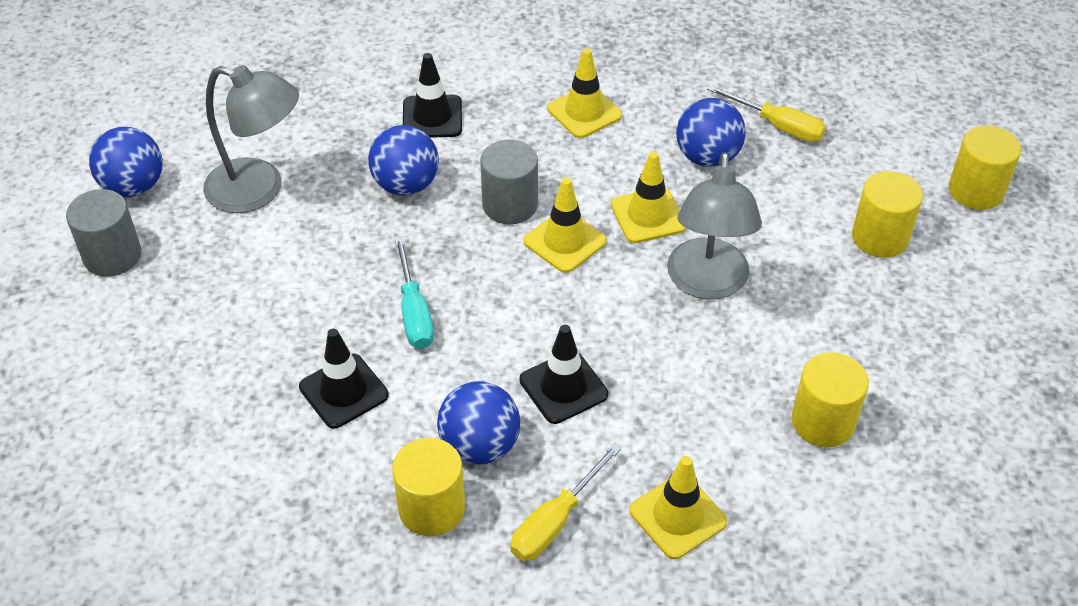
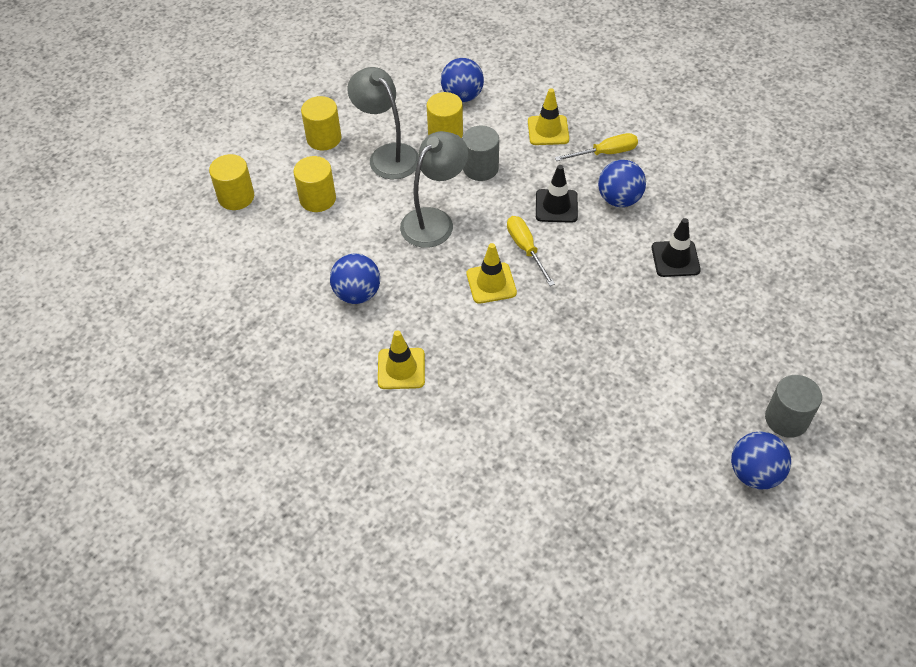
camera: 145 degrees left, 5 degrees up
grey lamp [203,65,299,213] -> grey lamp moved to [347,67,419,179]
blue ball [368,125,439,195] -> blue ball moved to [441,58,484,102]
yellow cylinder [392,438,465,536] -> yellow cylinder moved to [301,96,341,150]
turquoise screwdriver [394,237,434,349] -> none
black traffic cone [403,53,462,138] -> none
grey cylinder [480,139,538,225] -> grey cylinder moved to [462,126,499,181]
yellow traffic cone [611,152,686,243] -> none
yellow screwdriver [707,85,826,142] -> yellow screwdriver moved to [507,216,555,286]

